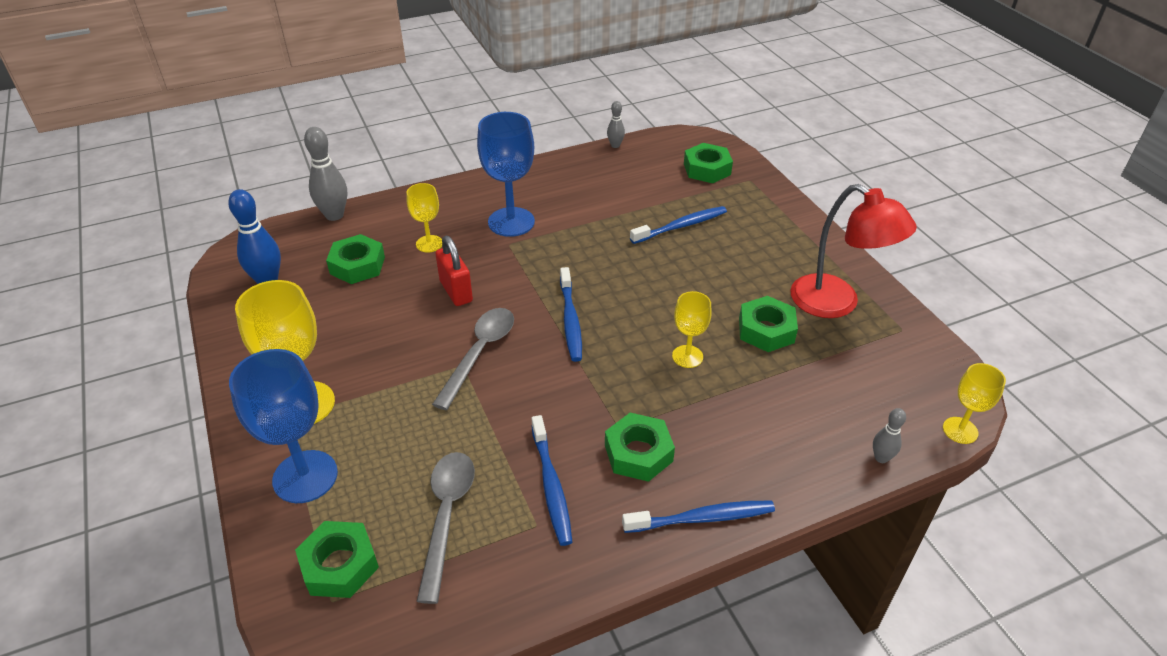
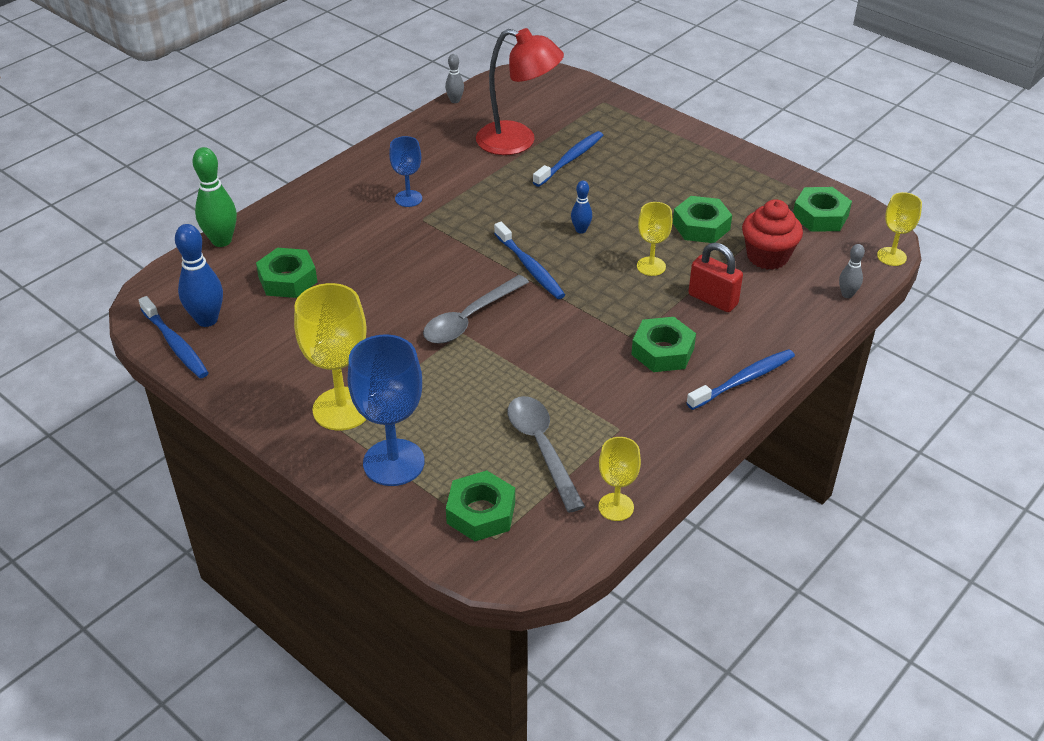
camera: 25 degrees left, 0 degrees up
grey bowling pin [304,127,347,221] -> green bowling pin [192,147,237,247]
yellow goblet [406,183,442,253] -> yellow goblet moved to [598,437,641,521]
grey spoon [432,308,514,410] -> grey spoon turned 135 degrees counterclockwise [423,275,529,344]
red padlock [435,236,473,306] -> red padlock moved to [688,242,743,312]
blue goblet [477,112,535,237] -> blue goblet [389,136,422,207], size x0.56
blue toothbrush [531,415,573,546] -> blue toothbrush moved to [139,296,209,378]
green nut [684,143,733,183] -> green nut moved to [793,187,852,232]
red lamp [790,184,917,318] -> red lamp moved to [476,28,564,155]
none -> blue bowling pin [571,181,592,234]
none -> red cupcake [742,199,803,270]

